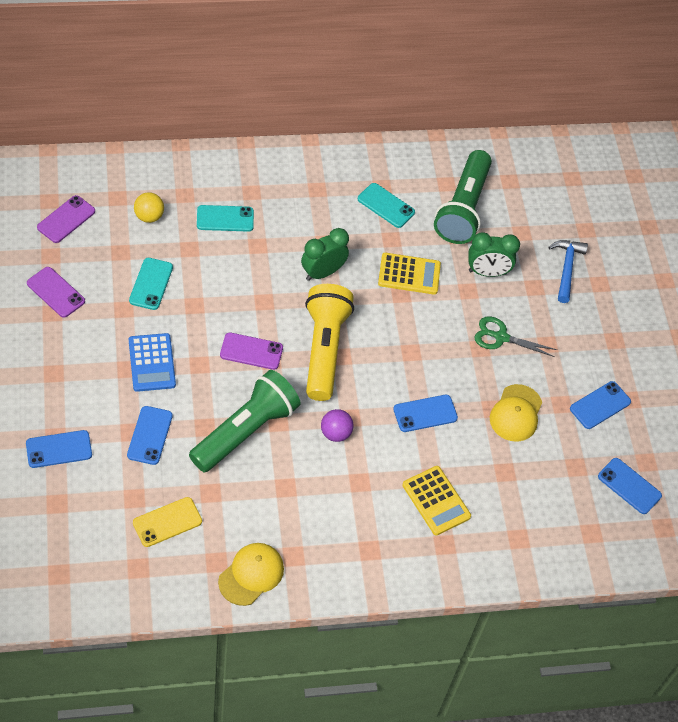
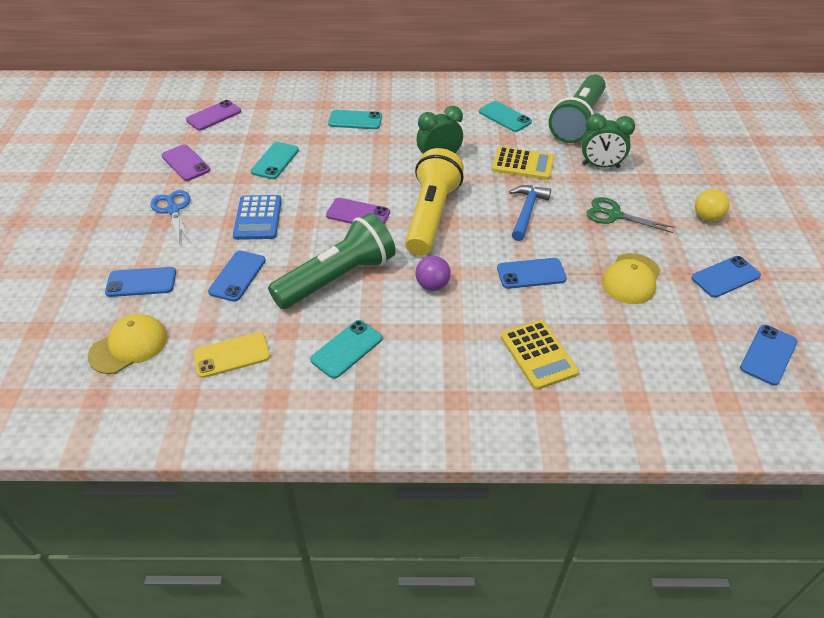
camera: 15 degrees right, 10 degrees down
yellow ball [134,192,164,223] -> yellow ball moved to [695,189,729,221]
yellow cap [218,543,284,606] -> yellow cap moved to [88,314,167,374]
blue hammer [549,240,588,303] -> blue hammer moved to [509,185,551,241]
blue phone [598,458,662,514] -> blue phone turned 75 degrees clockwise [740,325,798,385]
none -> blue scissors [151,190,191,245]
none -> turquoise phone [310,320,382,379]

